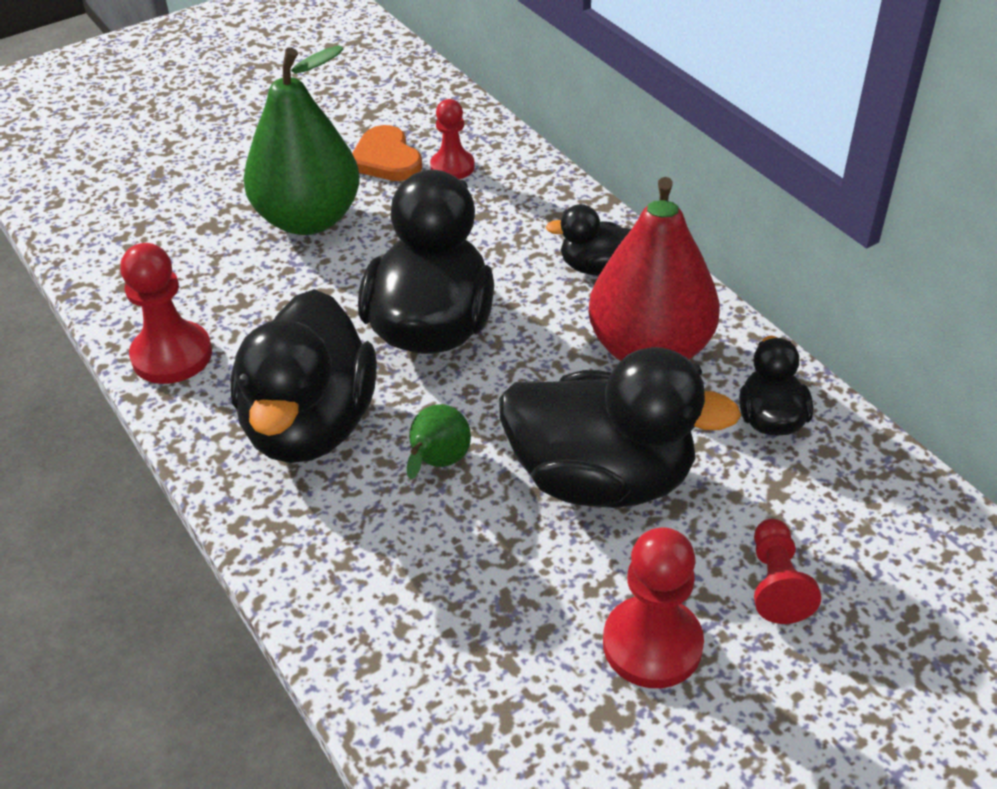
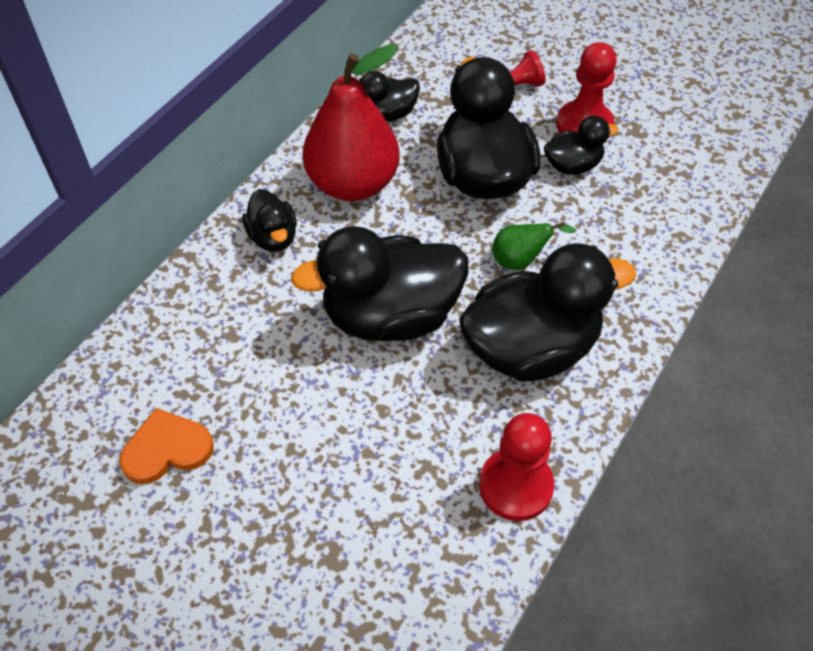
camera: 115 degrees left, 10 degrees up
green pear [243,45,360,235] -> none
orange heart [352,125,422,181] -> orange heart turned 150 degrees counterclockwise [120,408,214,484]
red pawn [430,99,475,179] -> none
none -> black duck [544,116,619,175]

